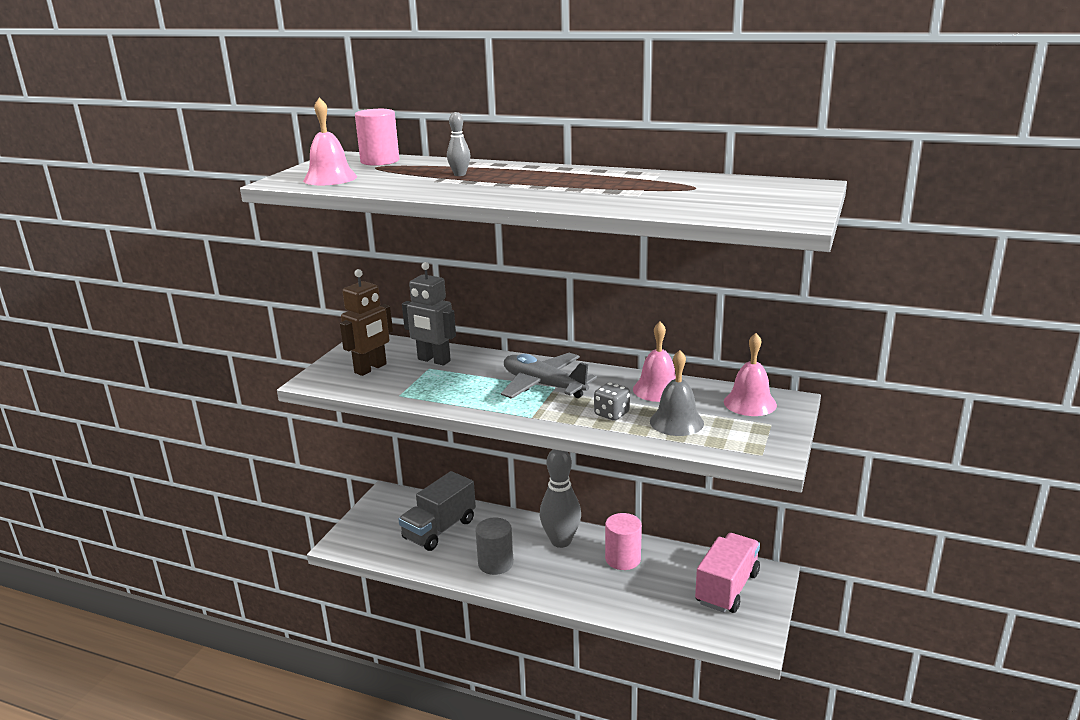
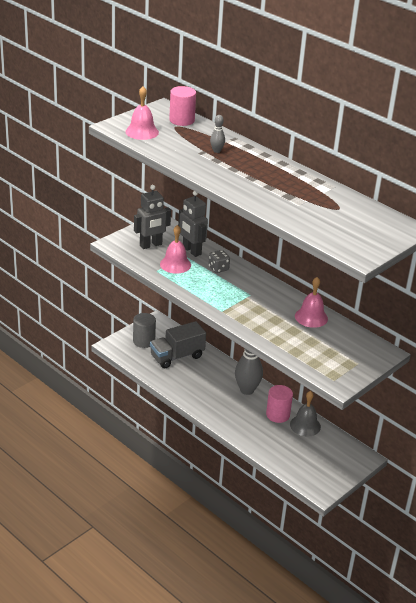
camera: 20 degrees right, 10 degrees up
brown robot [340,269,393,376] -> grey robot [134,185,171,249]
grey cylinder [475,518,514,575] -> grey cylinder moved to [133,313,156,348]
grey plane [501,353,597,399] -> none
grey dice [594,382,630,421] -> grey dice moved to [208,250,230,273]
grey bell [650,350,704,436] -> grey bell moved to [290,391,321,436]
pink truck [695,533,760,613] -> none
pink bell [724,333,777,416] -> pink bell moved to [160,225,191,274]

